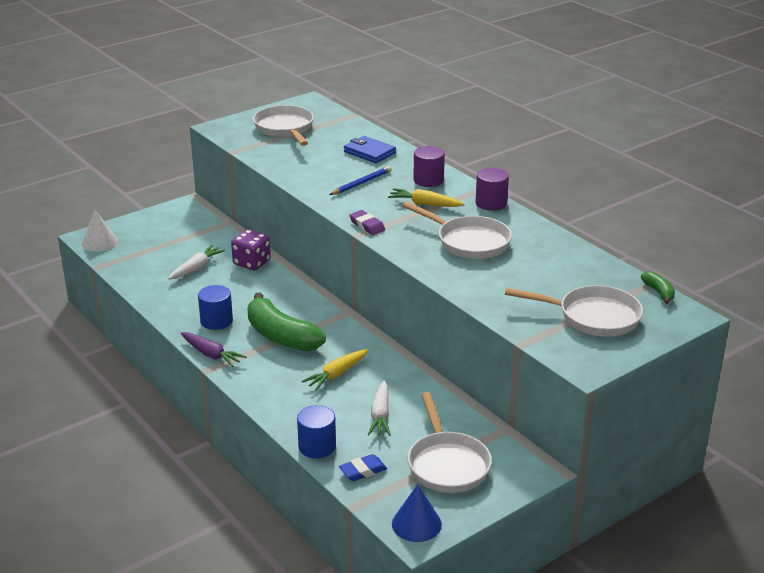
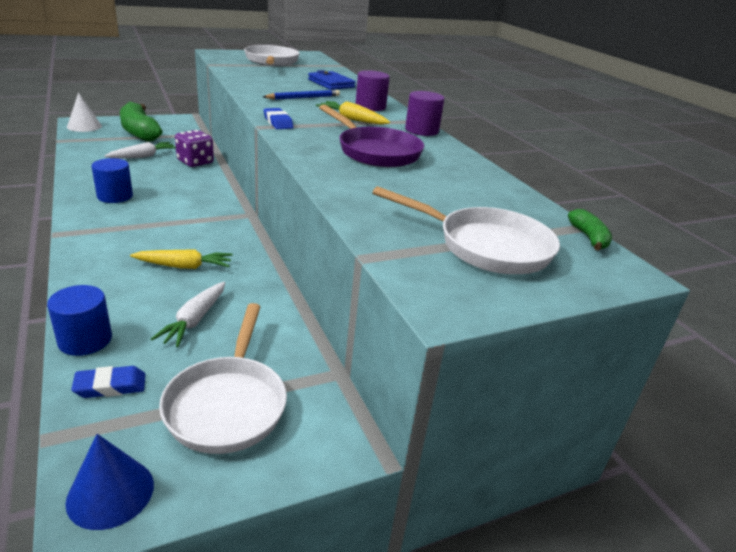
camera: 10 degrees right, 0 degrees up
purple carrot [181,332,246,367] -> none
green banana [247,292,326,352] -> green banana moved to [120,102,163,142]
yellow carrot [302,349,369,391] -> yellow carrot turned 150 degrees counterclockwise [130,249,233,269]
purple eraser [349,210,385,235] -> blue eraser [264,108,293,129]
white pan [402,202,512,259] -> purple pan [319,104,424,167]

